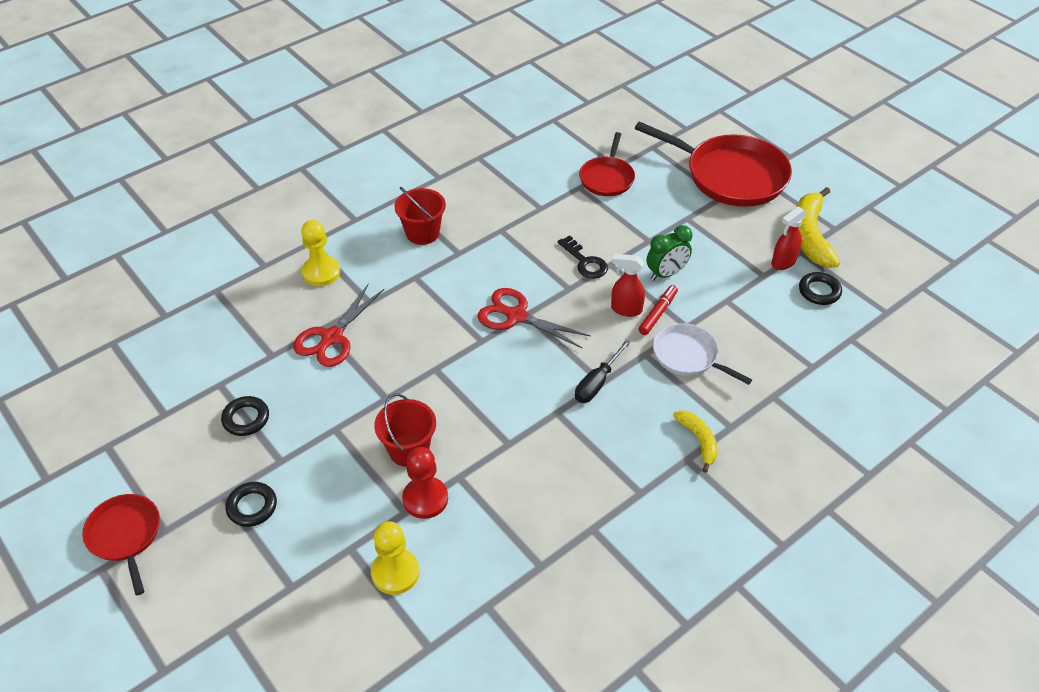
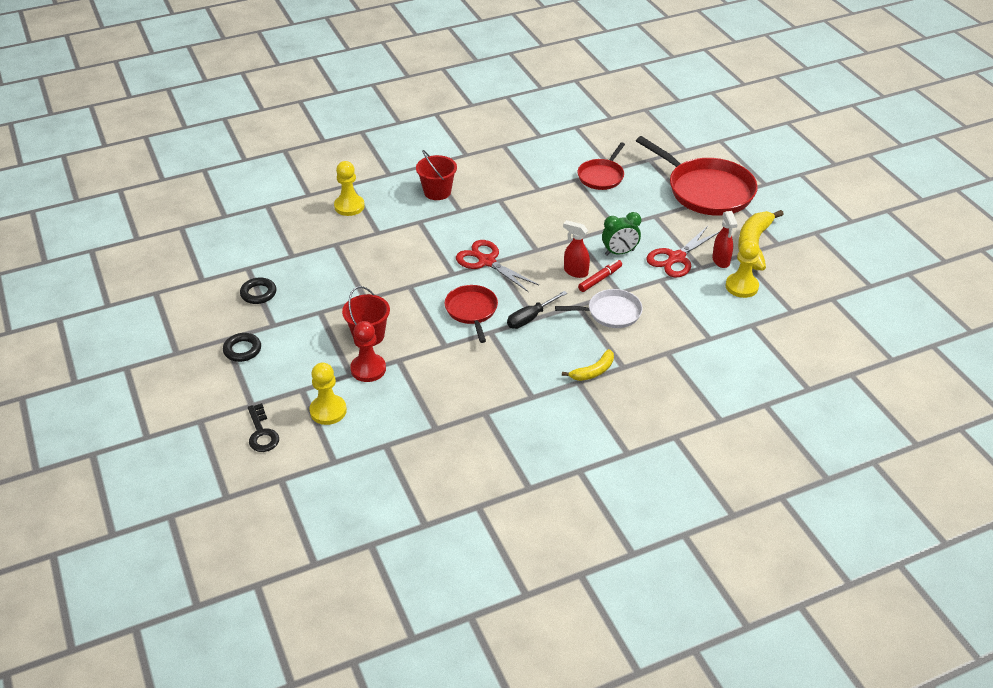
camera: 15 degrees right, 5 degrees down
red pan [82,494,160,595] -> red pan moved to [445,285,498,343]
red scissors [293,283,384,367] -> red scissors moved to [646,226,720,277]
black key [558,235,608,279] -> black key moved to [248,403,279,452]
white pan [653,323,752,385] -> white pan turned 120 degrees clockwise [555,289,643,328]
yellow banana [673,410,718,473] -> yellow banana turned 60 degrees clockwise [562,349,614,381]
red spray bottle [772,206,807,270] -> red spray bottle turned 75 degrees counterclockwise [712,211,738,268]
black ring [799,272,842,305] -> yellow pawn [726,240,760,298]

